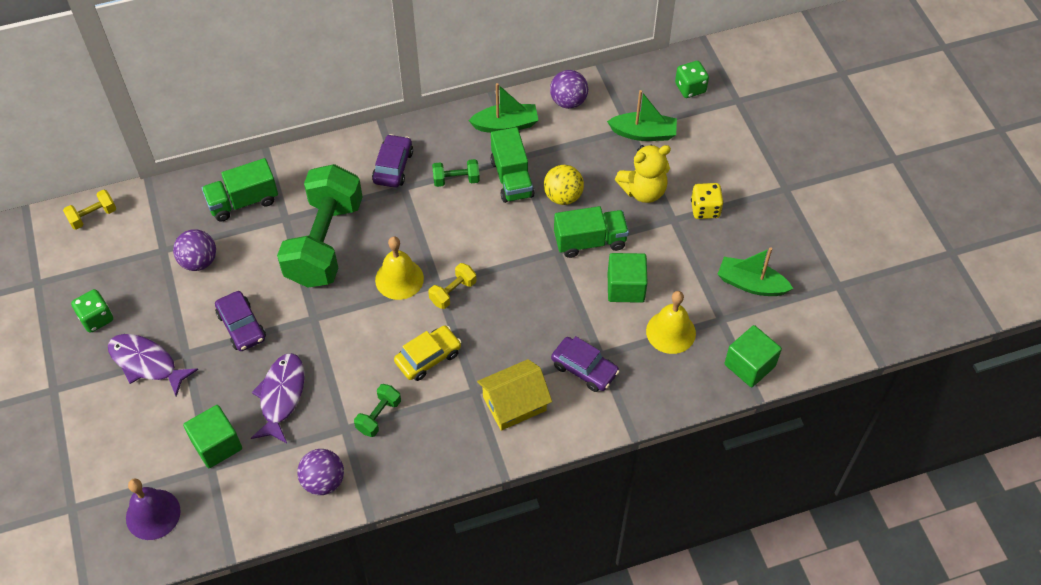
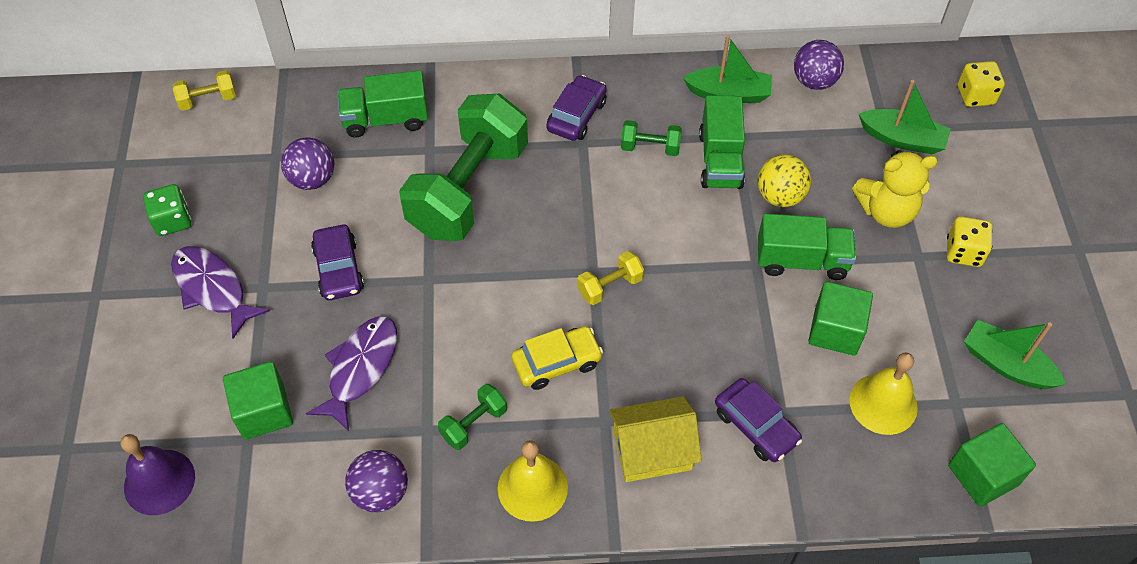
camera: 15 degrees right, 0 degrees up
yellow bell [375,237,424,300] -> yellow bell moved to [498,440,568,522]
green dice [675,61,709,98] -> yellow dice [958,61,1005,107]

